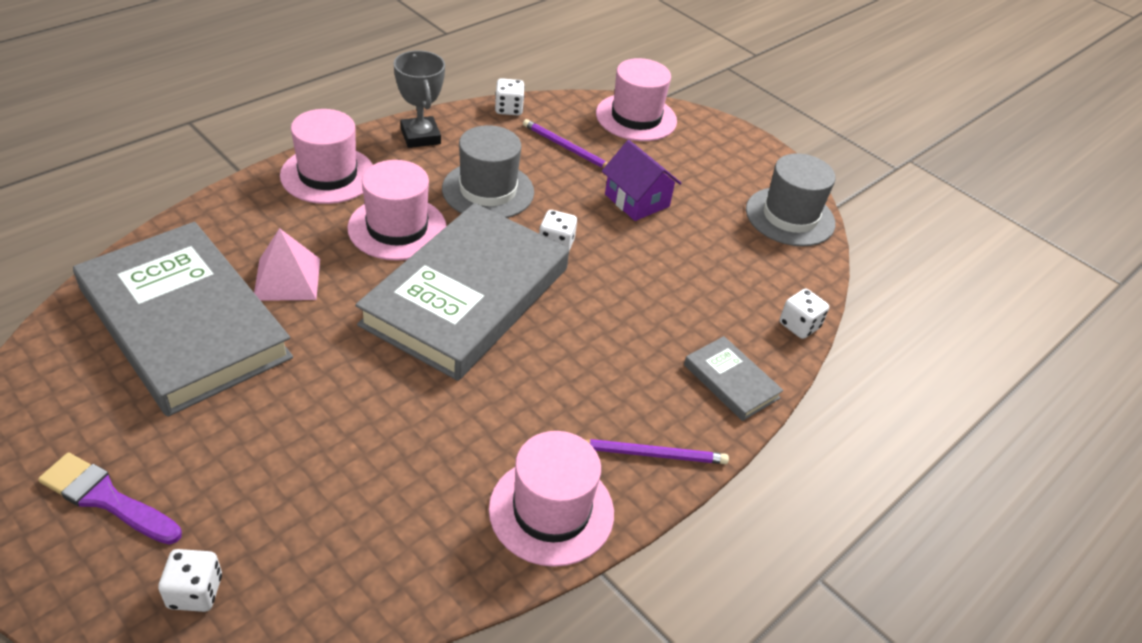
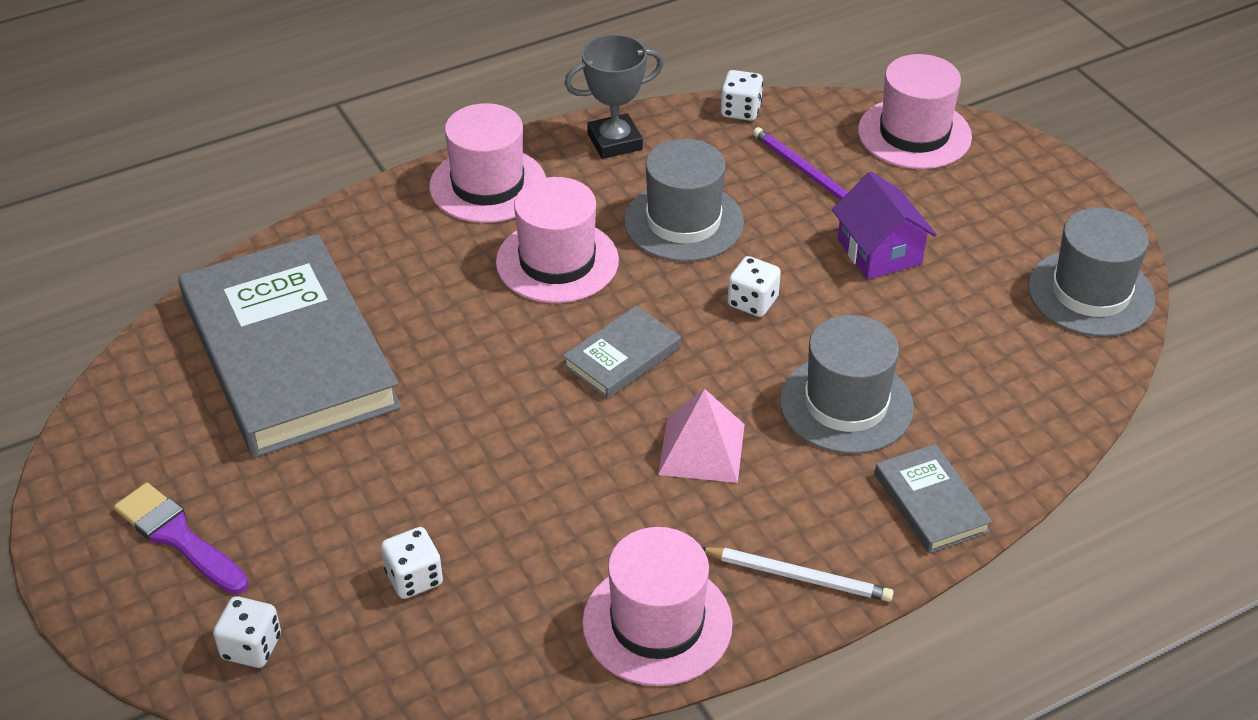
camera: 20 degrees right, 0 degrees up
pink pyramid [254,228,320,301] -> pink pyramid moved to [658,389,745,483]
grey book [355,203,569,381] -> grey book [563,306,681,399], size x0.43
grey trophy [394,50,445,148] -> grey trophy turned 75 degrees clockwise [565,34,664,159]
purple pencil [586,439,729,464] -> white pencil [703,547,894,602]
white dice [780,289,829,339] -> white dice moved to [381,527,443,599]
none -> grey hat [780,315,914,454]

